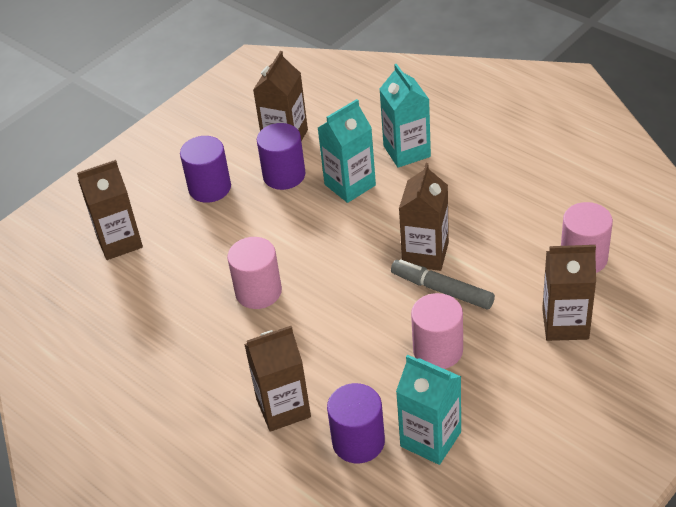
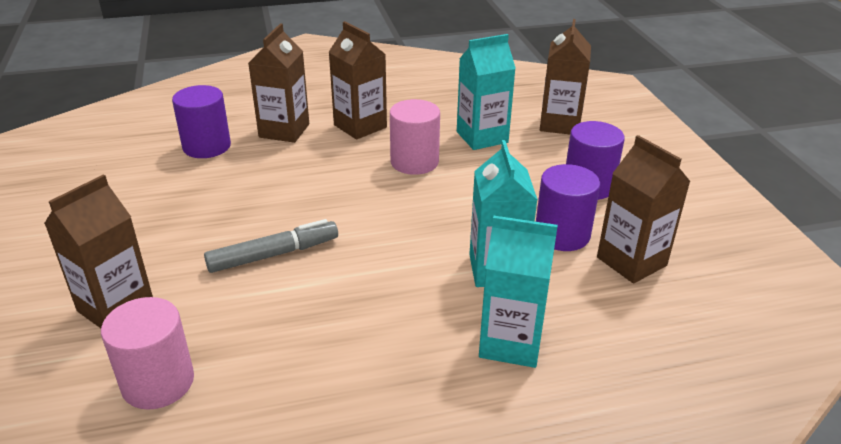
camera: 120 degrees right, 10 degrees down
turquoise carton [396,355,461,465] -> turquoise carton moved to [457,34,516,150]
brown carton [399,163,449,271] -> brown carton moved to [329,21,387,140]
pink cylinder [411,293,463,369] -> none

